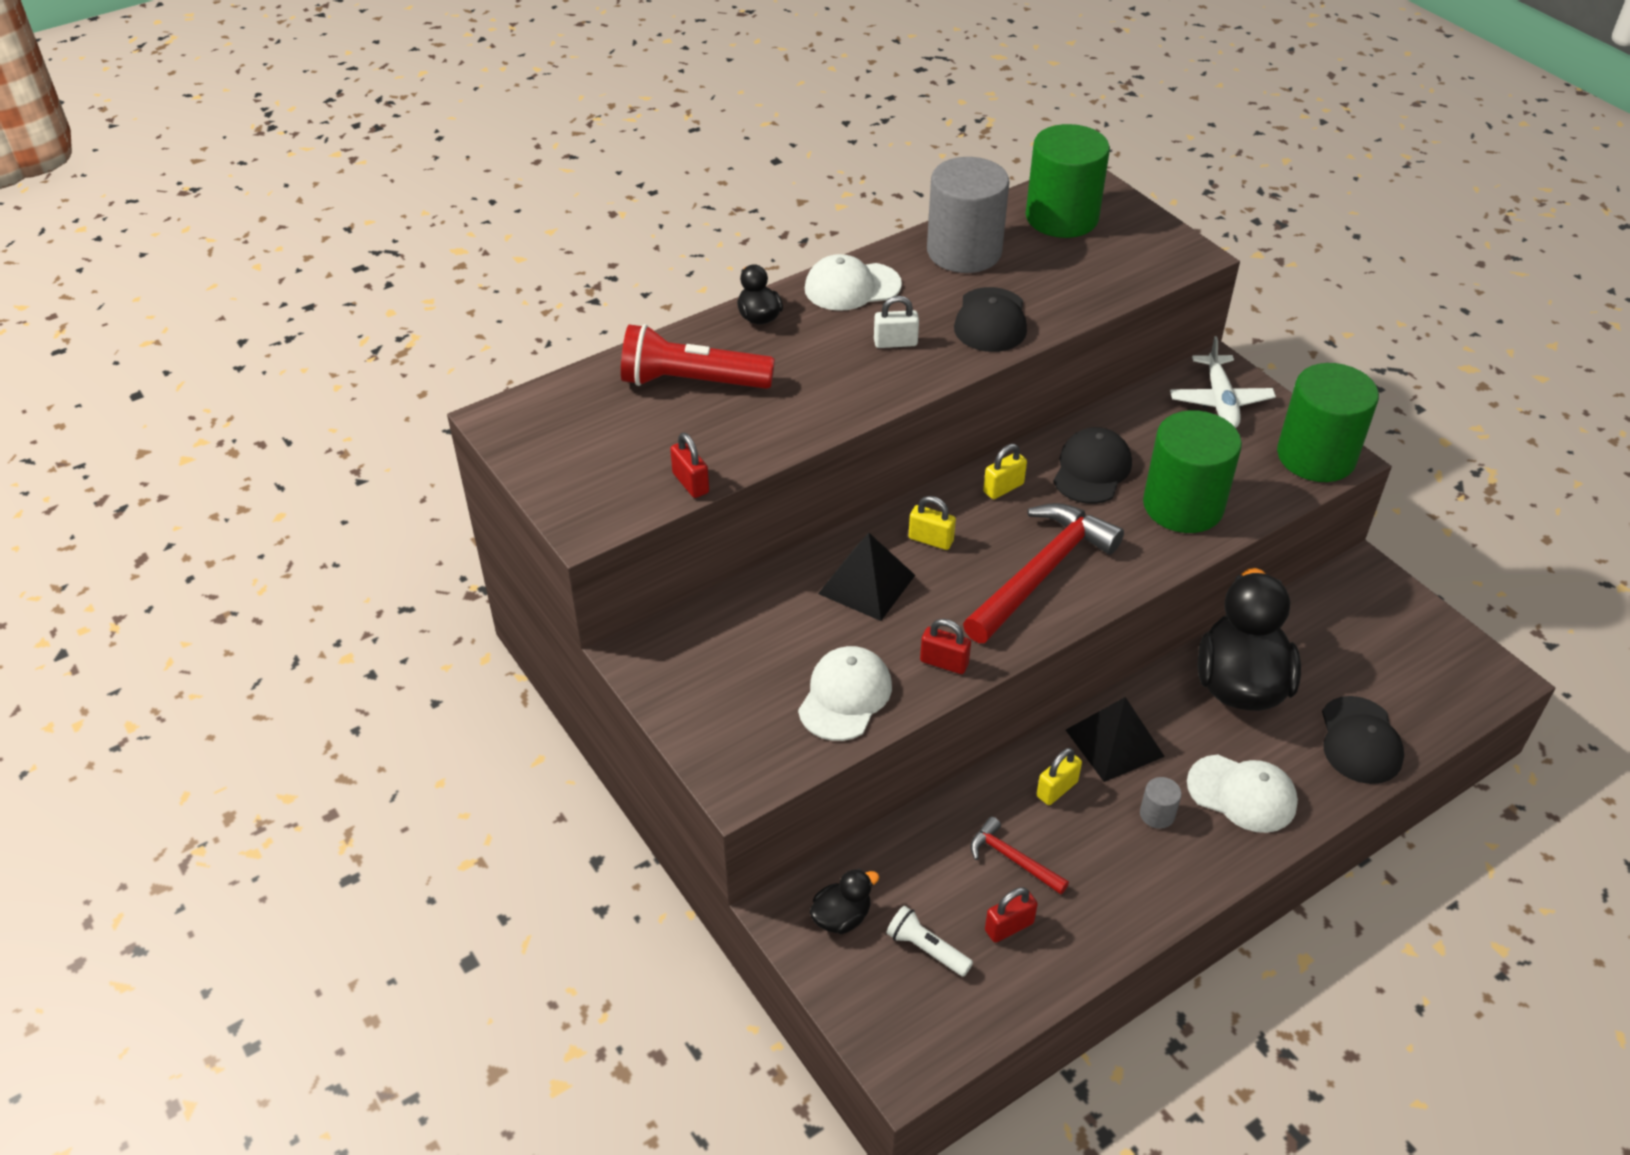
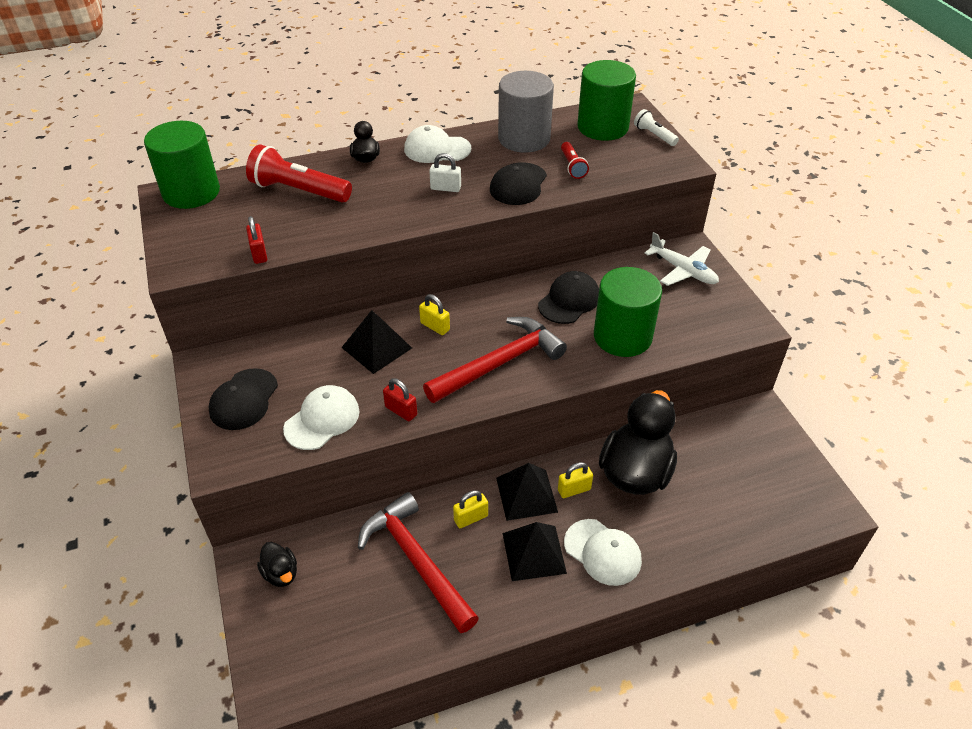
camera: 15 degrees right, 0 degrees up
black duck [810,869,879,934] -> black duck turned 75 degrees clockwise [257,542,297,587]
white flashlight [886,906,973,977] -> white flashlight moved to [634,109,679,146]
red hammer [970,816,1069,894] -> red hammer [358,492,479,633], size x2.06
yellow padlock [983,444,1027,499] -> yellow padlock moved to [558,462,593,498]
red padlock [985,887,1038,943] -> none
grey cylinder [1140,777,1182,829] -> black pyramid [503,522,567,581]
white plane [1170,336,1276,428] -> white plane turned 60 degrees counterclockwise [644,232,719,286]
green cylinder [1277,363,1379,482] -> green cylinder moved to [144,121,220,209]
black cap [1322,696,1404,784] -> black cap moved to [208,368,278,430]
none -> red flashlight [561,142,589,179]

